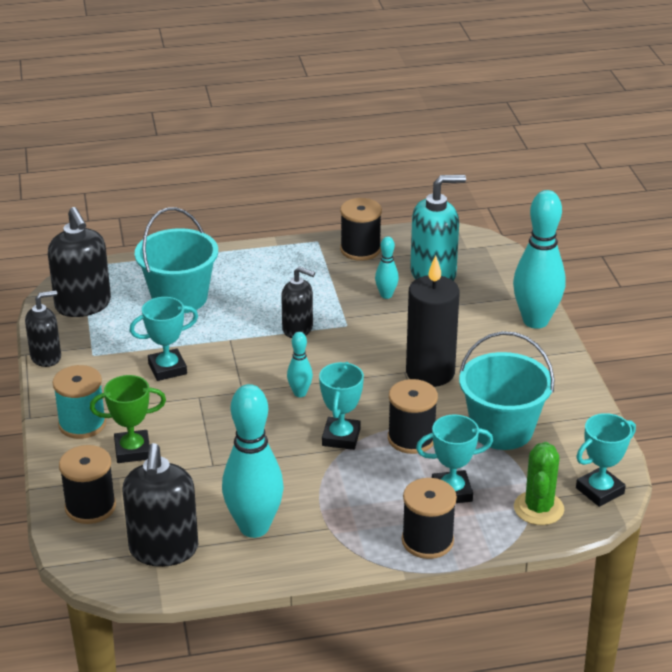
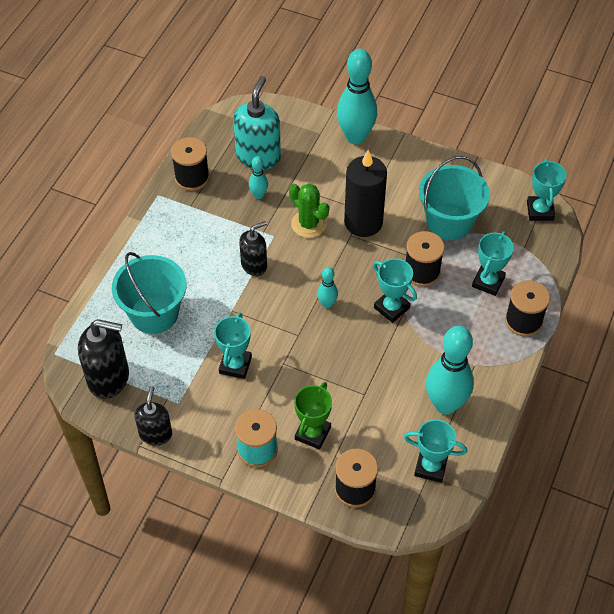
camera: 55 degrees left, 20 degrees up
black soap dispenser [122,443,198,567] -> turquoise trophy [404,419,467,483]
green cactus [514,442,564,525] -> green cactus moved to [289,184,329,238]

